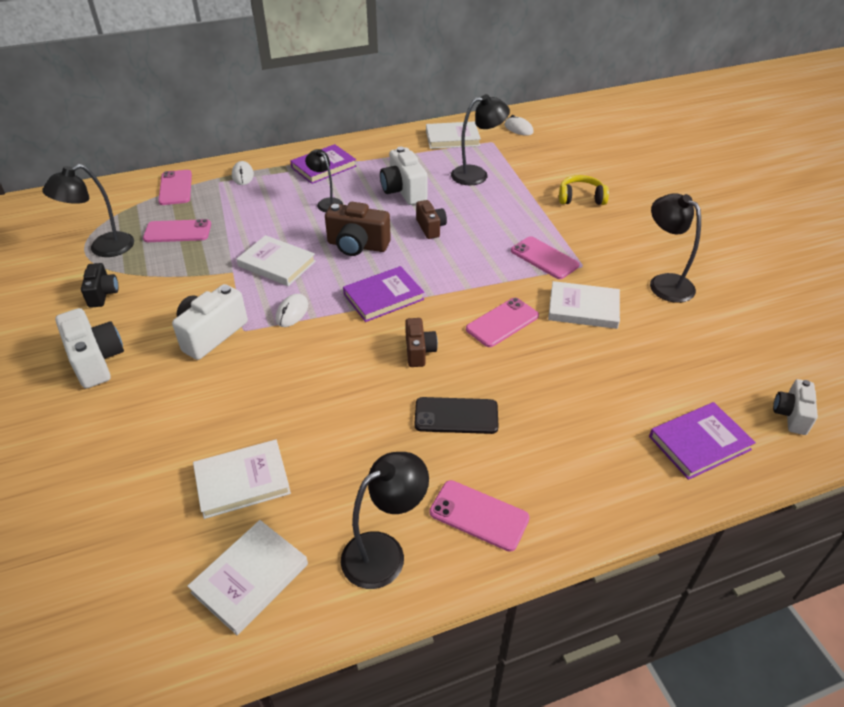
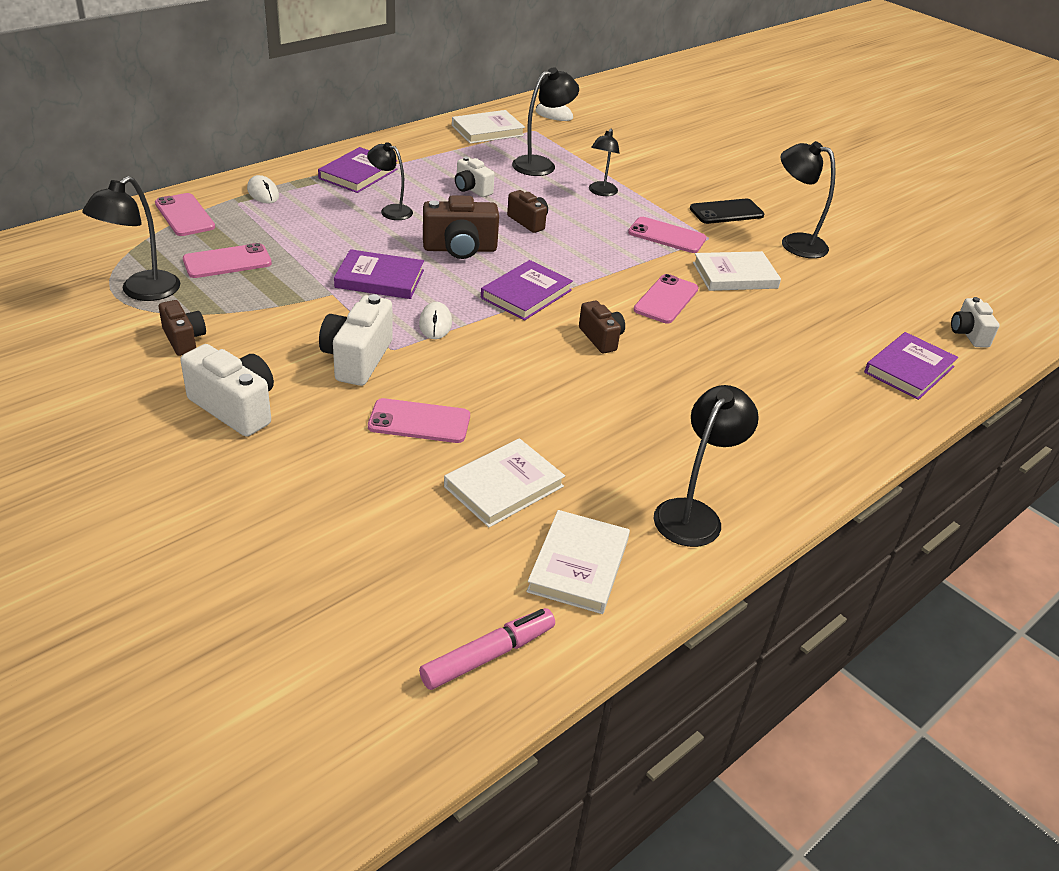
camera: 25 degrees left, 5 degrees down
black camera [81,263,119,308] -> brown camera [159,300,206,356]
white book [236,235,316,286] -> purple book [334,249,424,299]
white camera [380,147,428,205] -> white camera [455,157,495,197], size x0.63
black phone [414,397,499,434] -> black phone moved to [690,199,764,224]
pink phone [430,480,530,552] -> pink phone moved to [368,398,470,443]
yellow headphones [559,175,609,205] -> none
none -> pink marker [419,608,555,690]
none -> black lamp [589,128,619,196]

